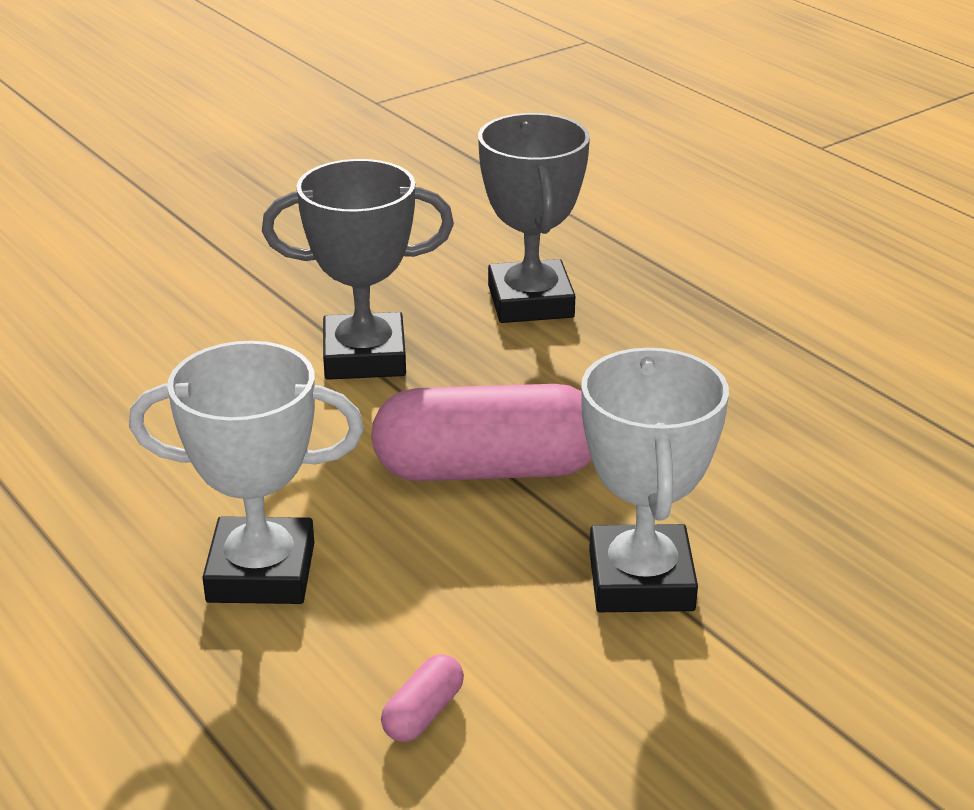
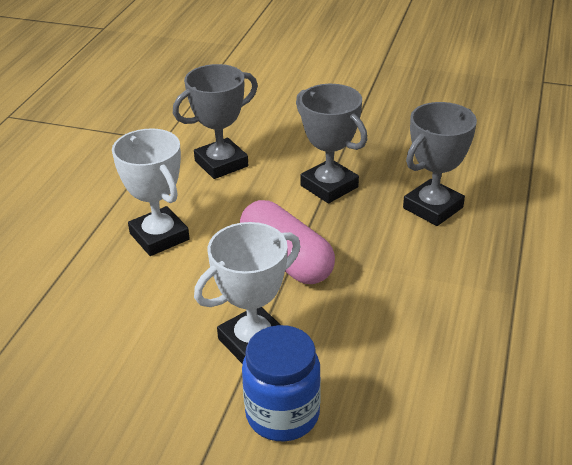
camera: 55 degrees right, 5 degrees up
pink capsule [381,654,464,742] -> none
none -> grey trophy [173,64,258,179]
none -> blue jar [242,325,321,441]

